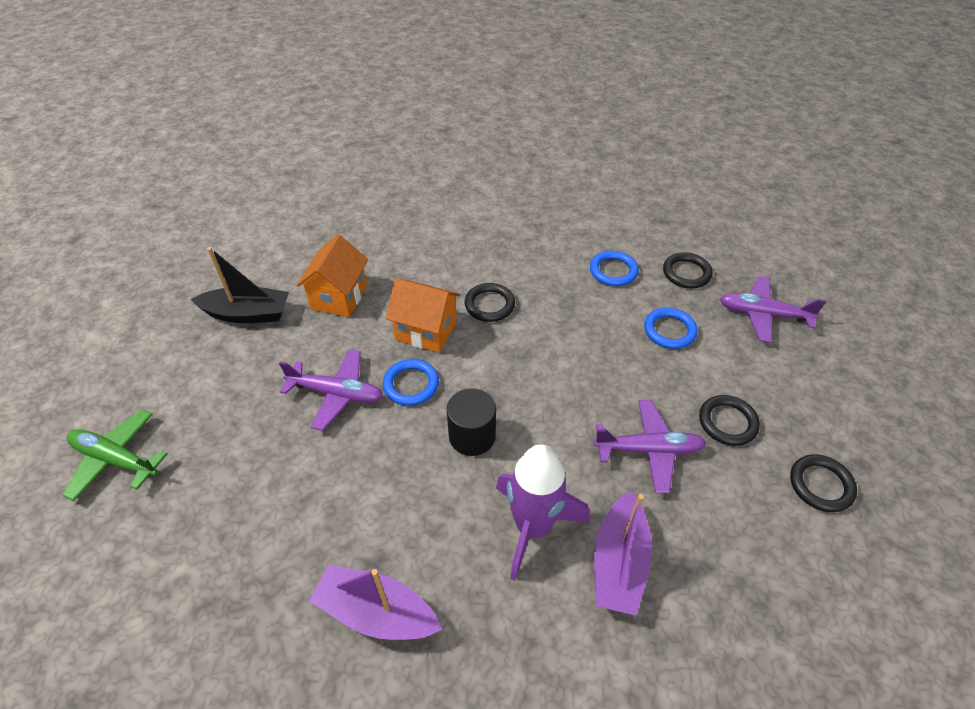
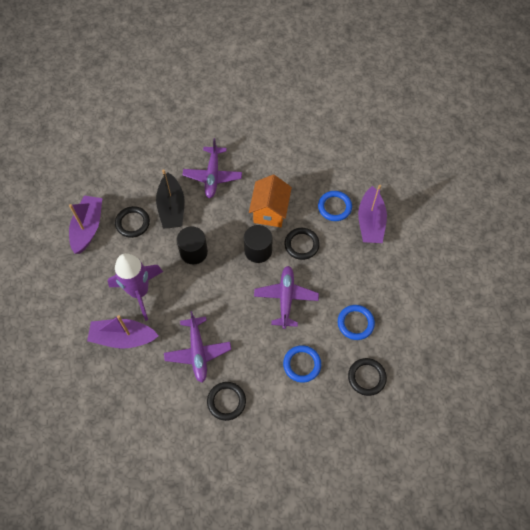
camera: 80 degrees right, 15 degrees up
green plane [62,410,168,501] -> none
black boat [190,247,289,323] -> black boat moved to [156,169,185,228]
orange house [296,234,368,317] -> none
blue ring [383,359,439,406] -> blue ring moved to [318,191,352,221]
purple plane [720,276,826,343] -> purple plane moved to [254,266,319,329]
black ring [790,454,857,512] -> black ring moved to [115,206,150,238]
none -> black cylinder [244,225,272,263]
none -> purple boat [358,185,387,243]

